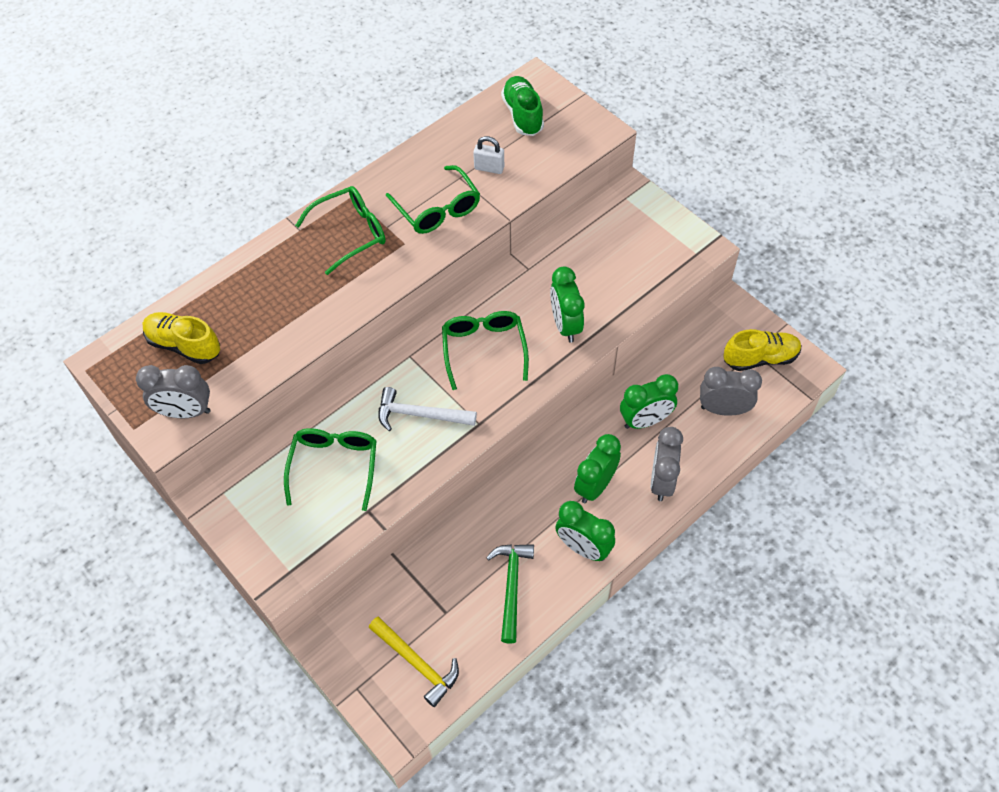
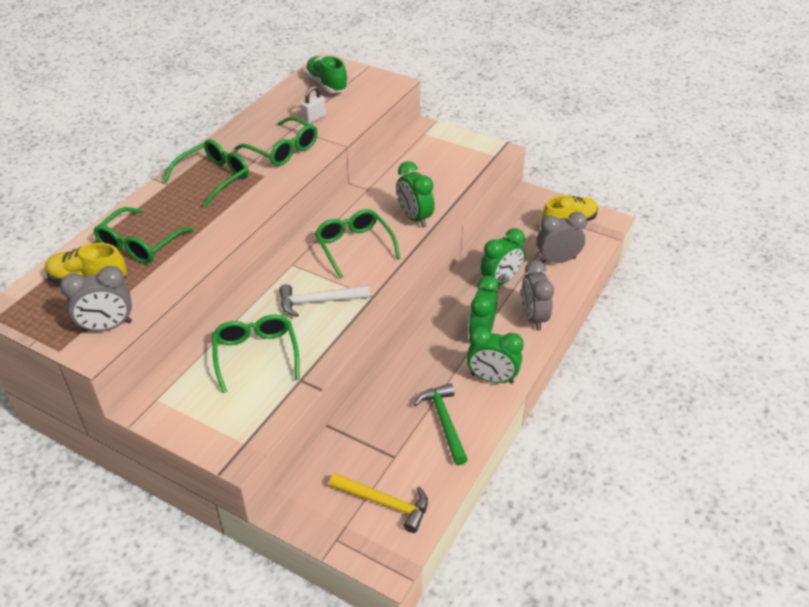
camera: 20 degrees left, 15 degrees down
white padlock [473,136,504,174] -> white padlock turned 45 degrees counterclockwise [301,86,326,124]
none -> green glasses [93,207,194,264]

